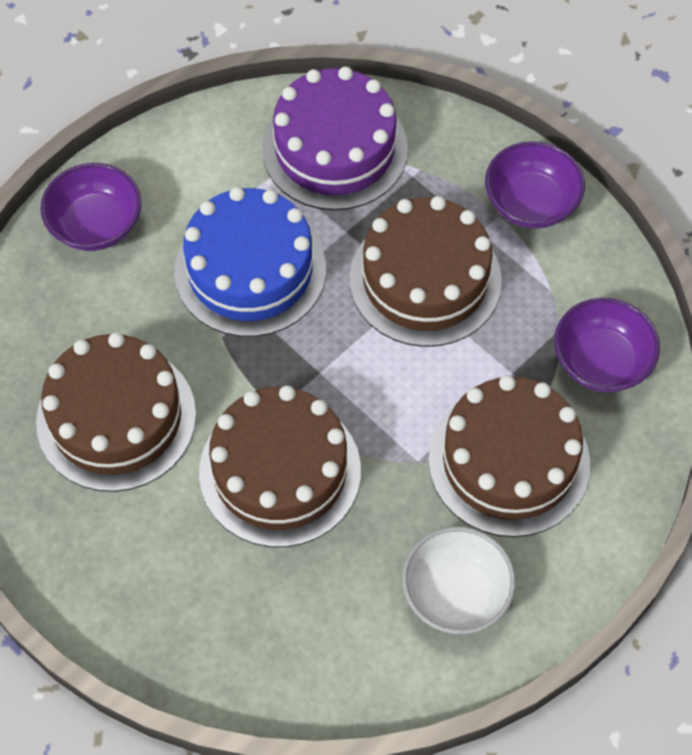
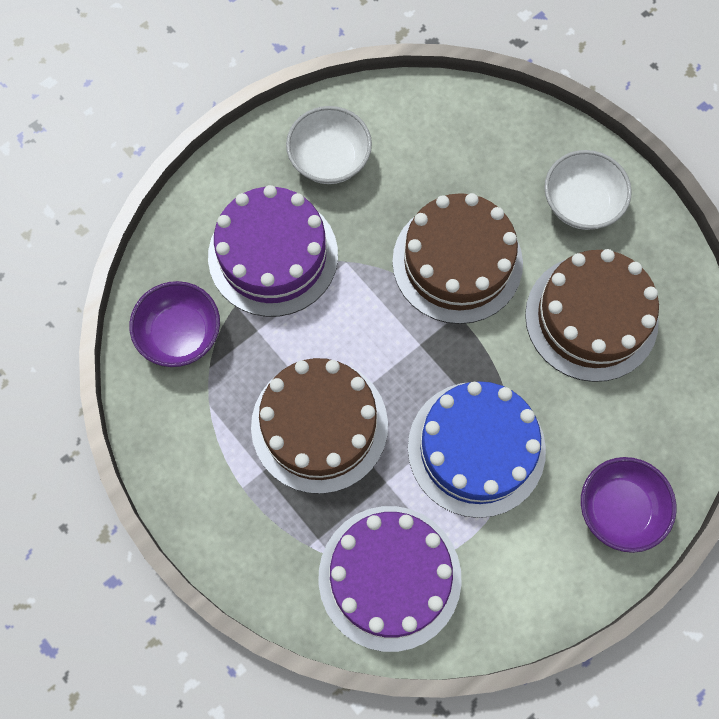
camera: 175 degrees left, 10 degrees up
brown cake [428,375,590,537] -> purple cake [208,185,338,317]
purple bowl [485,141,585,229] -> none
none -> white bowl [544,150,632,230]

